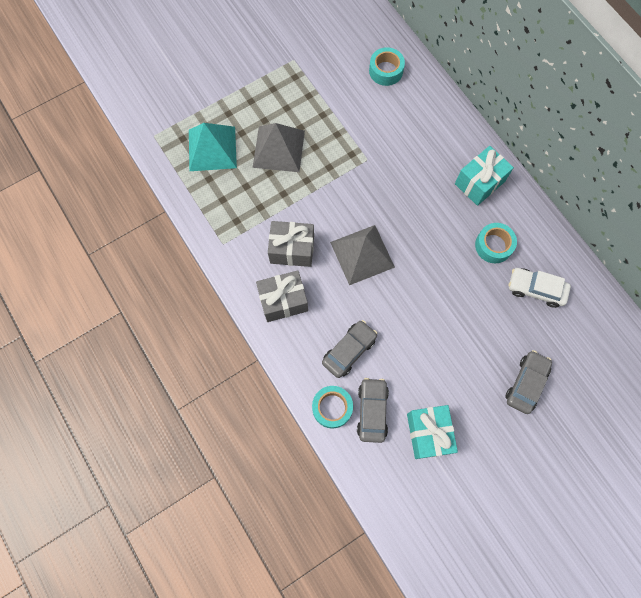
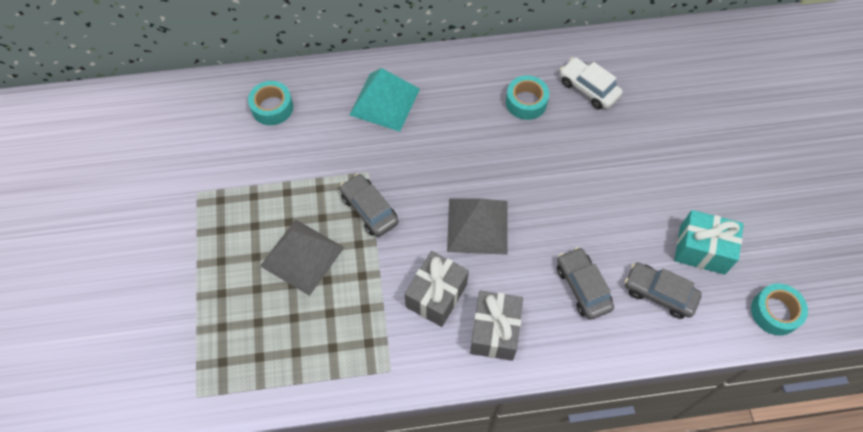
camera: 65 degrees left, 10 degrees down
turquoise pyramid [189,123,237,171] -> turquoise pyramid moved to [349,68,420,131]
turquoise tape [312,386,353,428] -> turquoise tape moved to [751,284,808,336]
turquoise gift [455,146,514,206] -> none
grey car [505,350,552,414] -> grey car moved to [340,173,399,237]
white car [509,268,571,308] -> white car turned 90 degrees clockwise [560,57,623,109]

